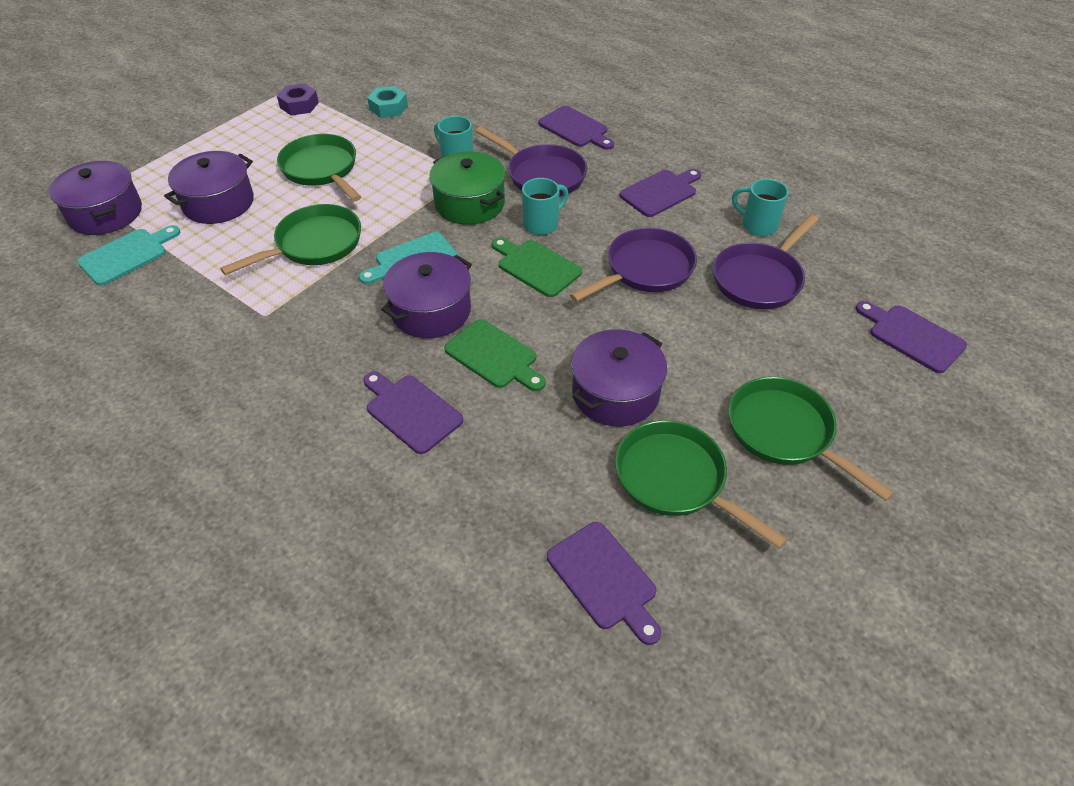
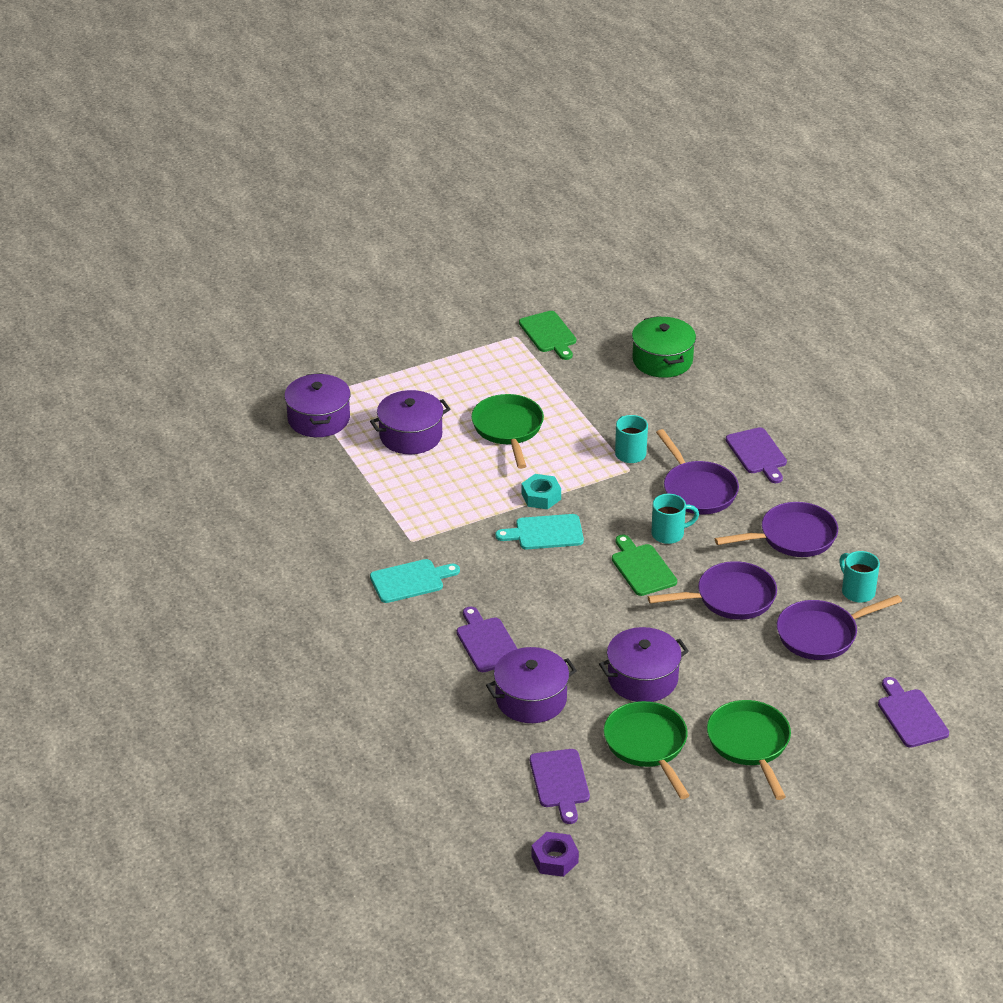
camera: 25 degrees right, 10 degrees down
turquoise cutting board [77,225,180,286] -> turquoise cutting board moved to [370,559,460,603]
green pan [220,204,361,275] -> none
purple nut [277,83,319,115] -> purple nut moved to [531,832,579,877]
turquoise nut [367,86,408,118] -> turquoise nut moved to [521,474,561,509]
purple pot [381,252,472,338] -> purple pot moved to [486,647,577,723]
green pot [429,151,506,225] -> green pot moved to [632,316,696,378]
green cutting board [444,319,546,391] -> green cutting board moved to [519,311,576,360]
purple cutting board [619,169,701,217] -> purple pan [715,502,838,557]

